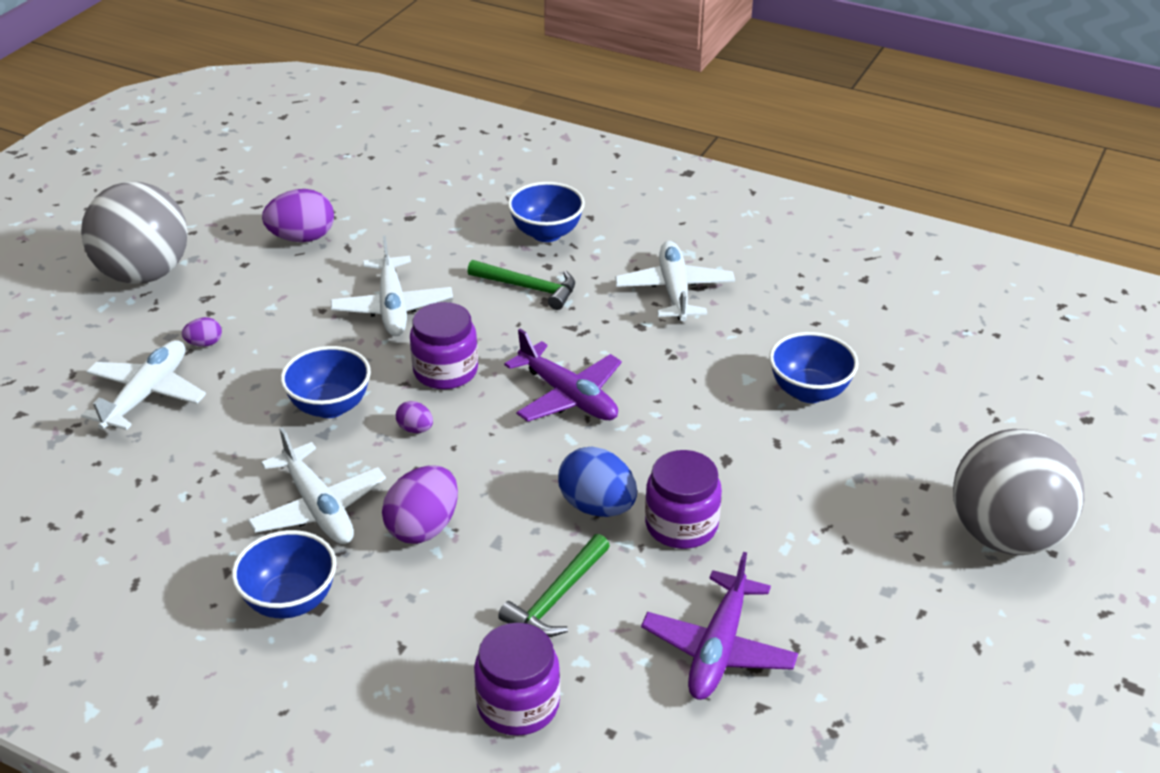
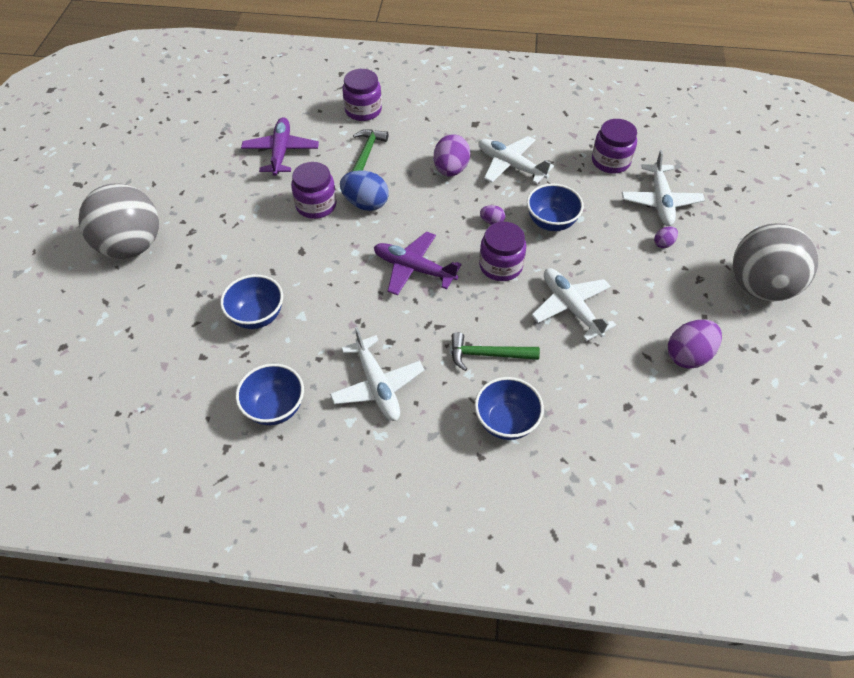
camera: 160 degrees right, 15 degrees up
blue bowl [232,530,337,618] -> blue bowl moved to [236,363,304,425]
none -> purple jar [592,119,637,173]

